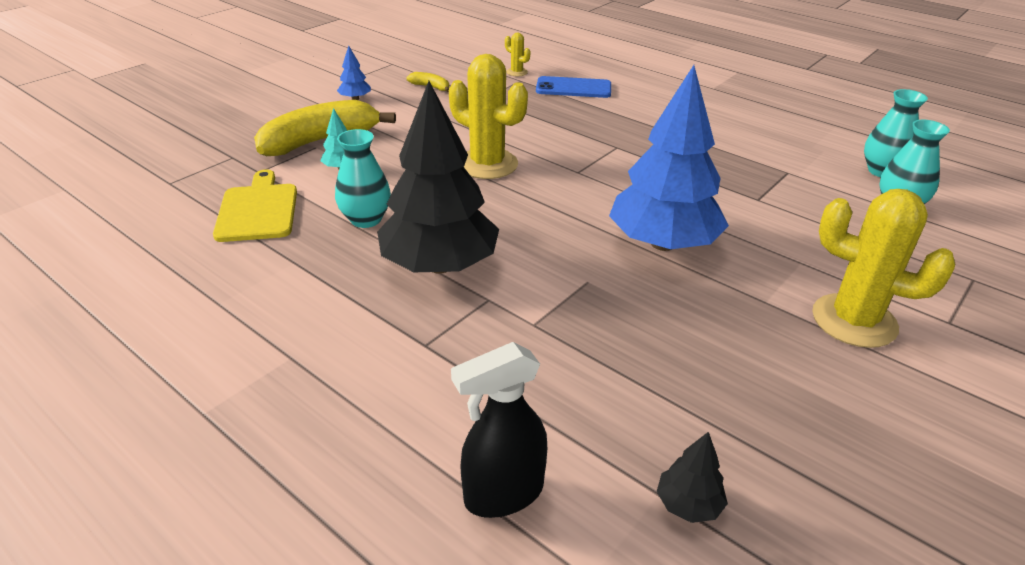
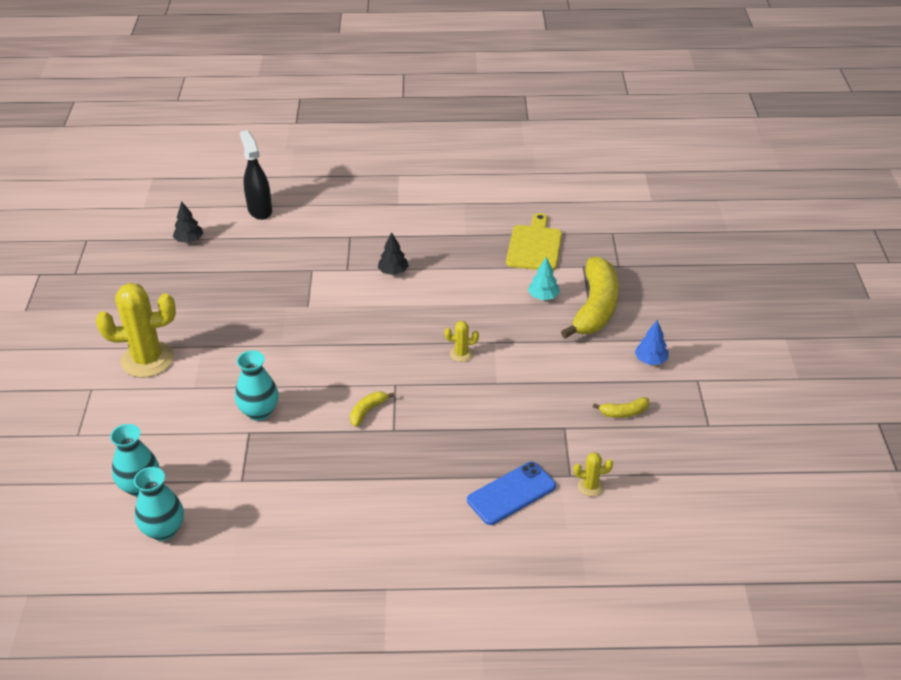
camera: 140 degrees right, 5 degrees up
yellow cutting board [213,170,297,242] -> yellow cutting board turned 120 degrees counterclockwise [506,213,562,271]
turquoise vase [335,129,391,228] -> turquoise vase moved to [235,350,279,421]
black tree [377,81,499,274] -> black tree [378,232,409,275], size x0.40
yellow cactus [449,54,528,179] -> yellow cactus [444,321,479,362], size x0.45
black spray bottle [451,342,547,518] -> black spray bottle turned 45 degrees counterclockwise [240,130,272,220]
blue tree [609,65,729,251] -> none
none -> yellow banana [350,391,395,427]

